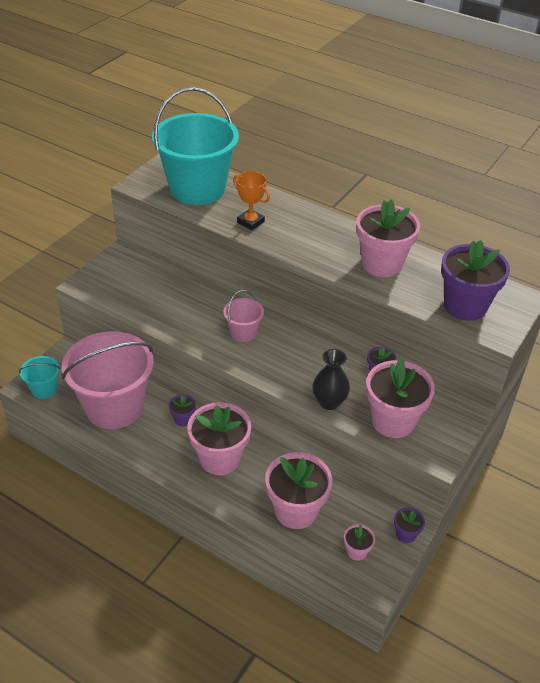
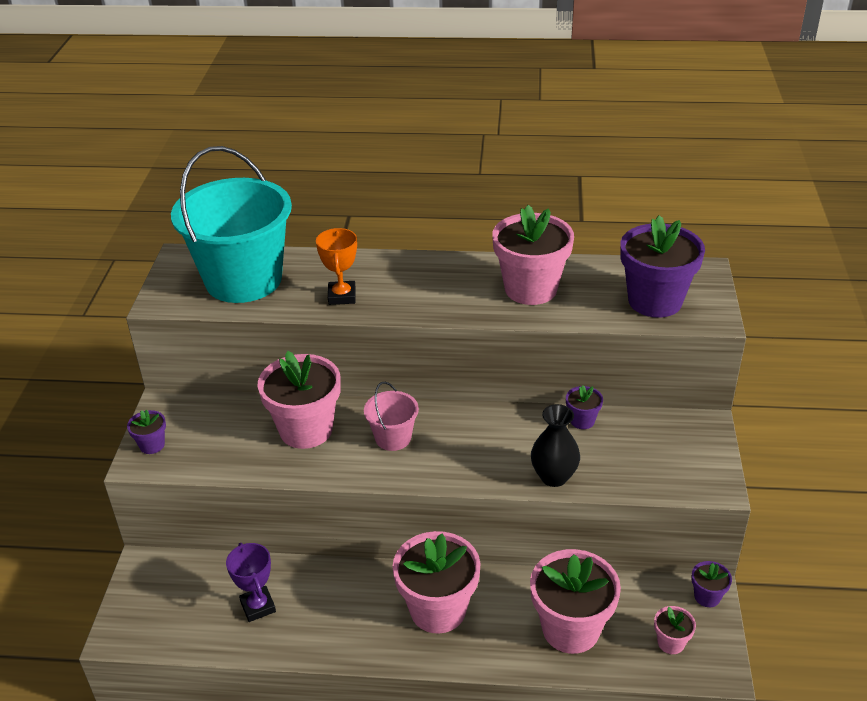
camera: 25 degrees left, 5 degrees down
turquoise bucket [19,356,60,399] -> none
pink bucket [62,331,154,429] -> purple trophy [226,543,276,622]
purple flower pot [169,395,196,426] -> purple flower pot moved to [127,410,166,454]
orange trophy [233,171,270,230] -> orange trophy turned 75 degrees clockwise [316,228,357,305]
pink flower pot [366,358,435,438] -> pink flower pot moved to [258,351,341,449]

